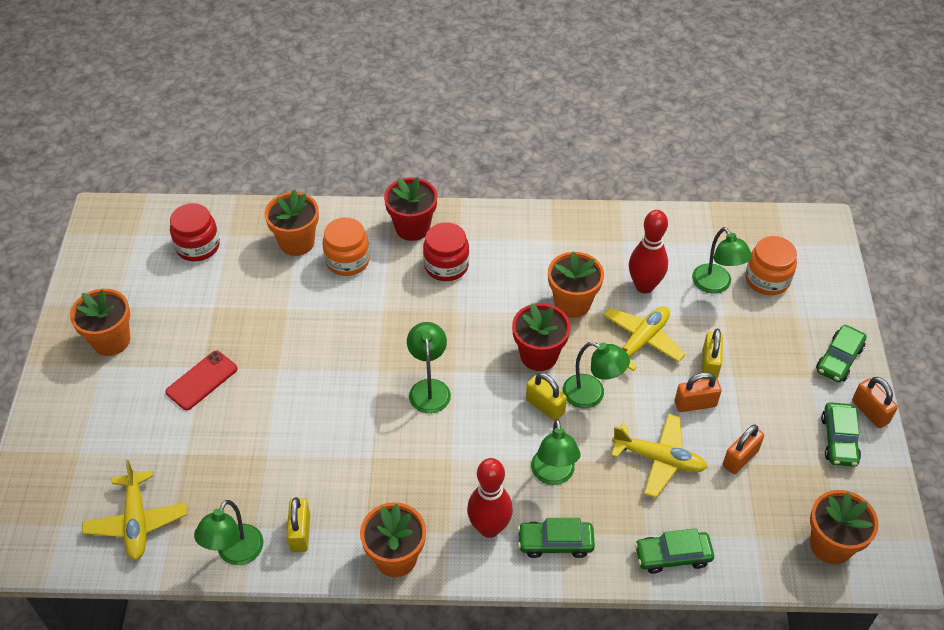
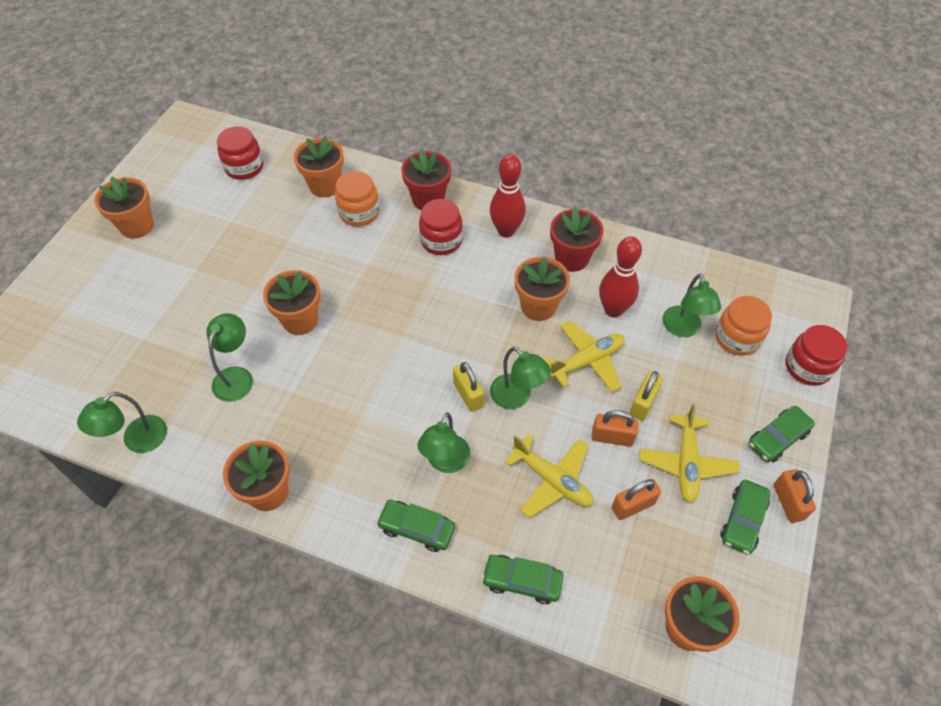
camera: 20 degrees right, 5 degrees up
yellow plane [82,460,187,560] -> yellow plane moved to [639,404,740,503]
red phone [165,351,237,410] -> none
yellow padlock [287,497,310,552] -> none
green lamp [407,322,451,414] -> green lamp moved to [206,313,253,402]
red bowling pin [467,458,513,538] -> red bowling pin moved to [490,154,526,238]
red flower pot [512,303,570,371] -> red flower pot moved to [550,207,604,272]
none -> orange flower pot [263,270,321,335]
none -> red jar [785,325,847,386]

